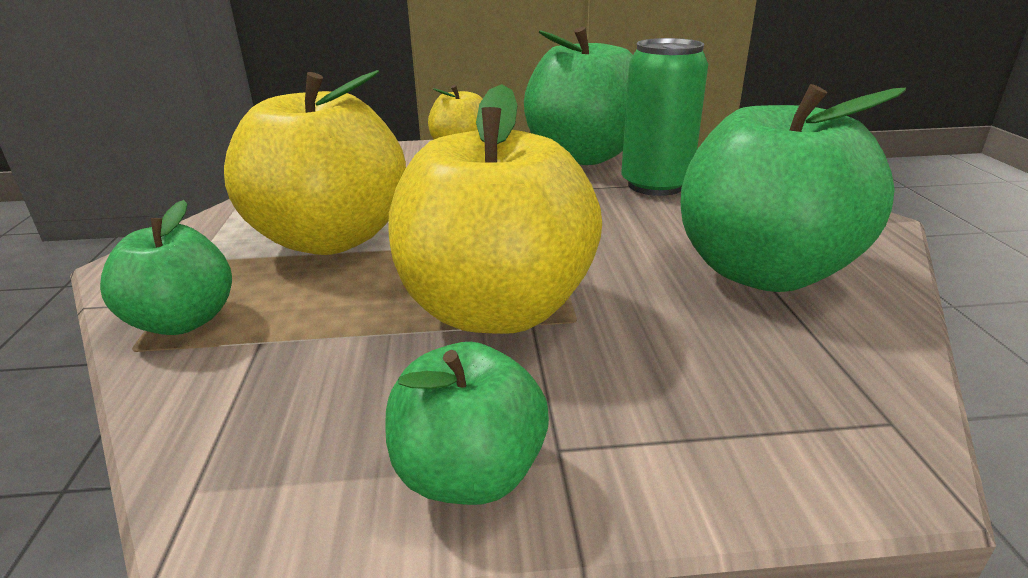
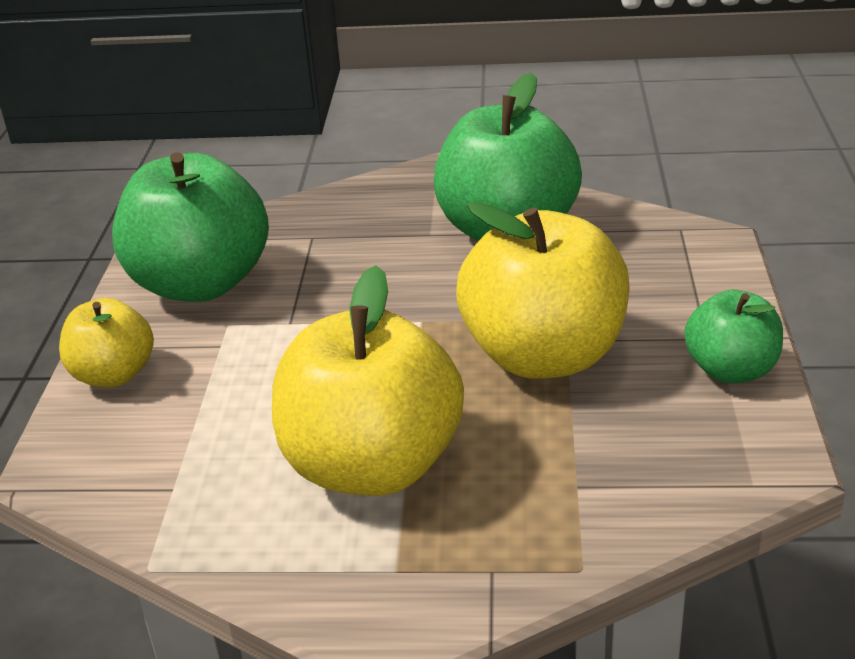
camera: 80 degrees left, 5 degrees up
green apple [100,200,232,335] -> none
green can [621,38,708,196] -> none

